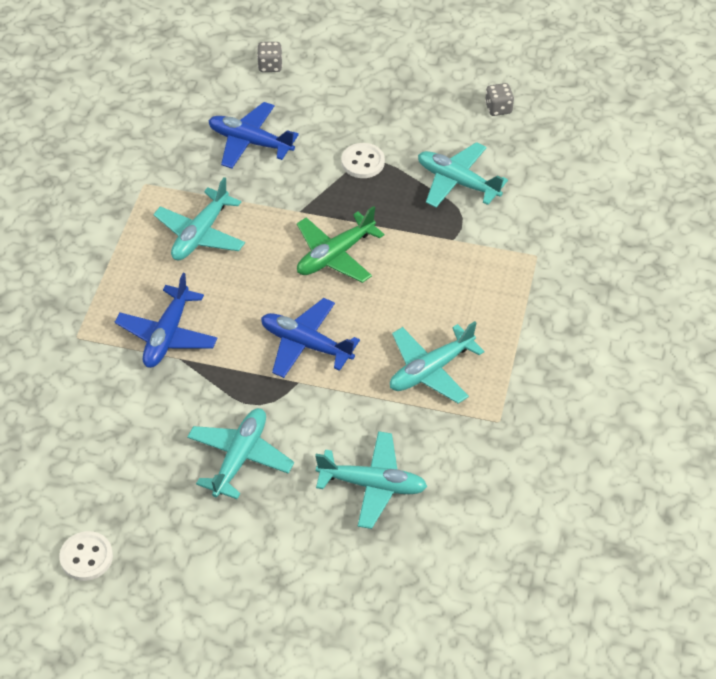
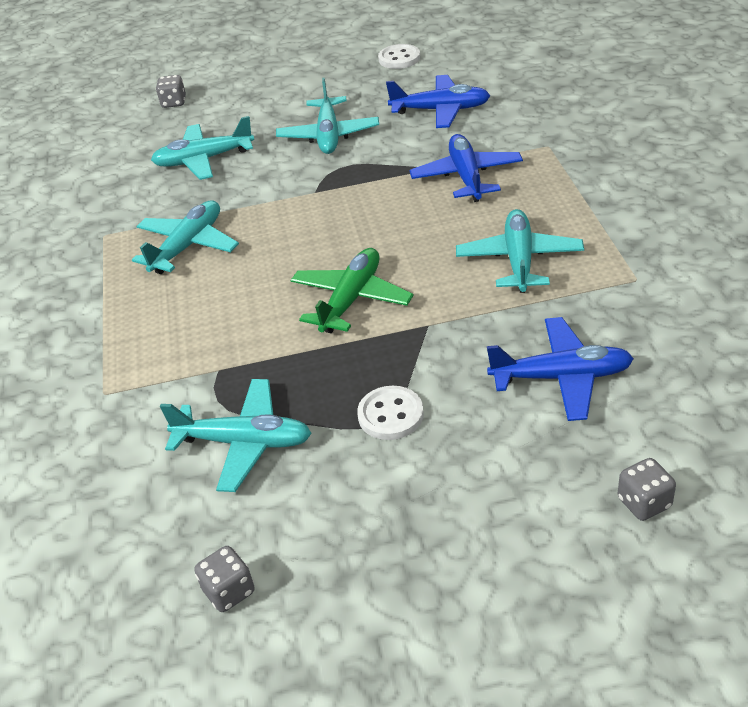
camera: 160 degrees right, 10 degrees down
blue plane [261,298,360,378] -> blue plane moved to [386,75,490,128]
none -> grey dice [156,75,186,108]

